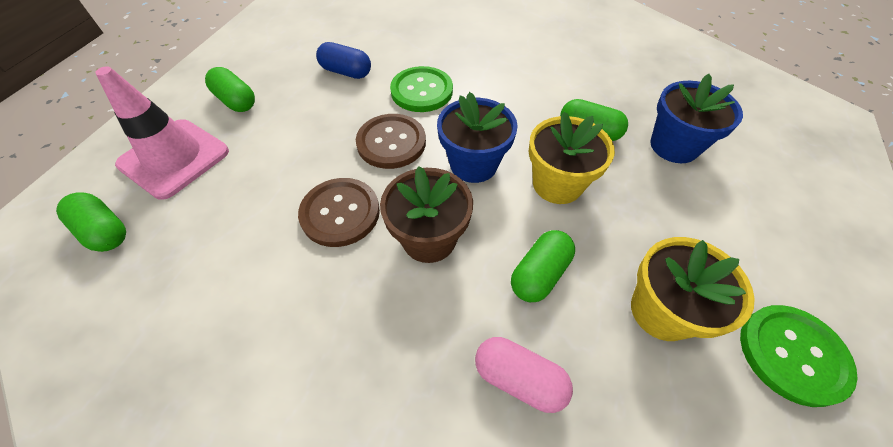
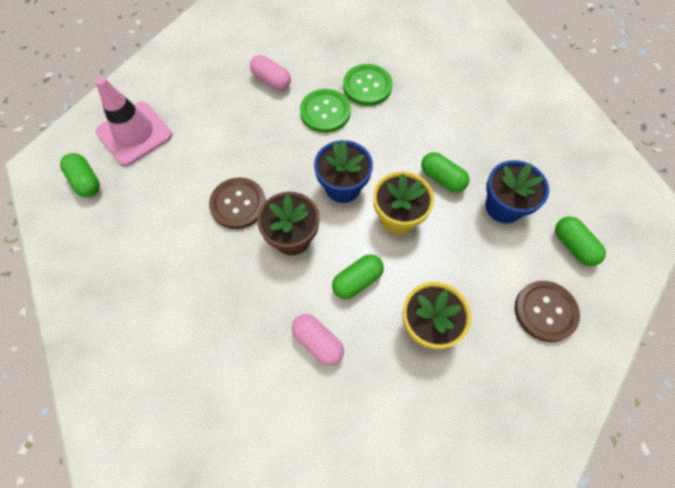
camera: 15 degrees right, 10 degrees up
green capsule [205,67,255,112] -> green capsule moved to [555,217,606,266]
blue capsule [316,42,371,79] -> pink capsule [250,55,291,90]
brown button [356,114,426,169] -> brown button moved to [515,281,580,342]
green button [740,305,858,407] -> green button moved to [343,64,392,106]

